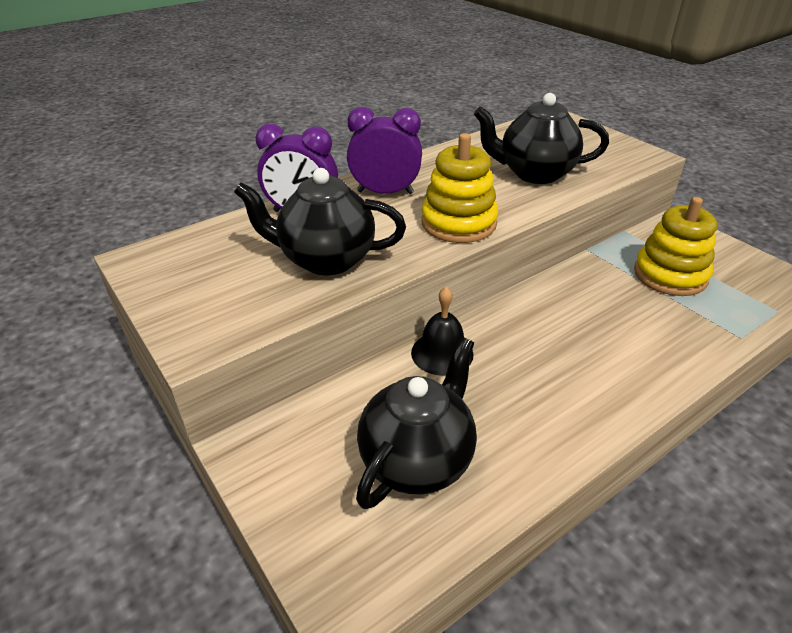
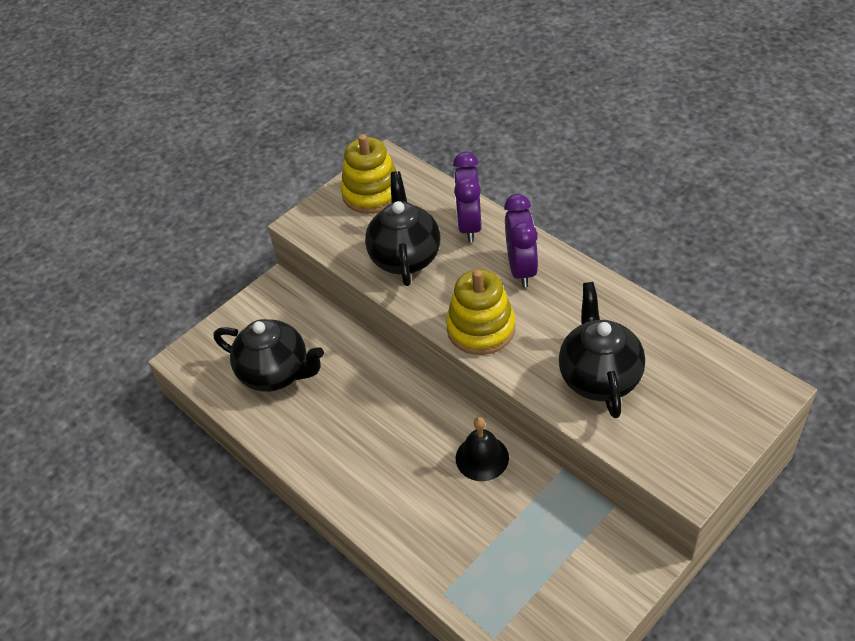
camera: 85 degrees right, 10 degrees up
black bell [411,287,473,376] -> black bell moved to [456,417,509,481]
yellow stacking toy [634,197,717,296] -> yellow stacking toy moved to [341,134,396,214]

